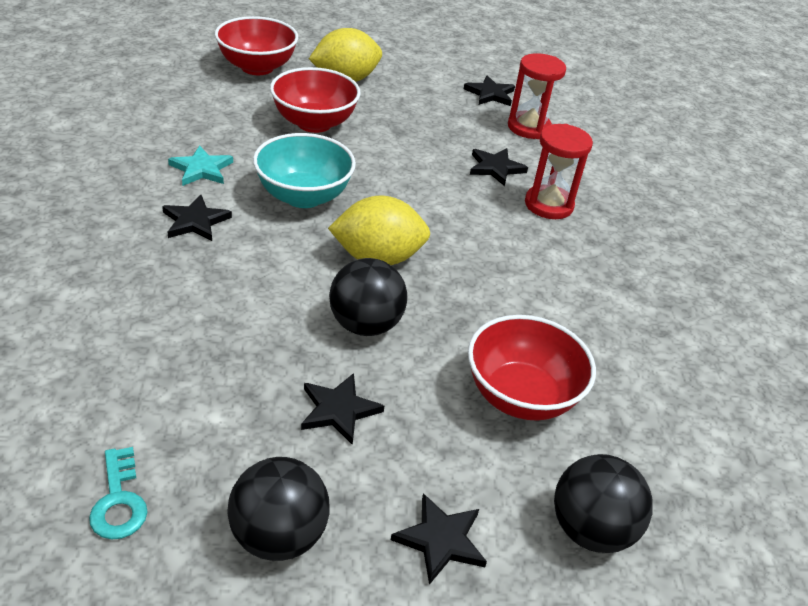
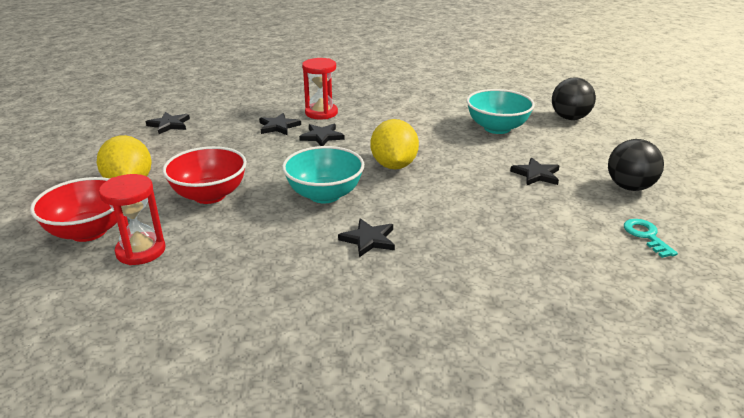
camera: 85 degrees left, 10 degrees down
turquoise key [89,447,147,539] -> turquoise key turned 90 degrees counterclockwise [624,219,678,258]
turquoise star [168,146,233,186] -> none
black ball [329,258,407,336] -> none
black star [391,493,487,585] -> black star moved to [299,124,345,146]
red bowl [468,315,596,421] -> turquoise bowl [467,89,535,134]
red hourglass [508,53,566,139] -> red hourglass moved to [99,174,165,265]

